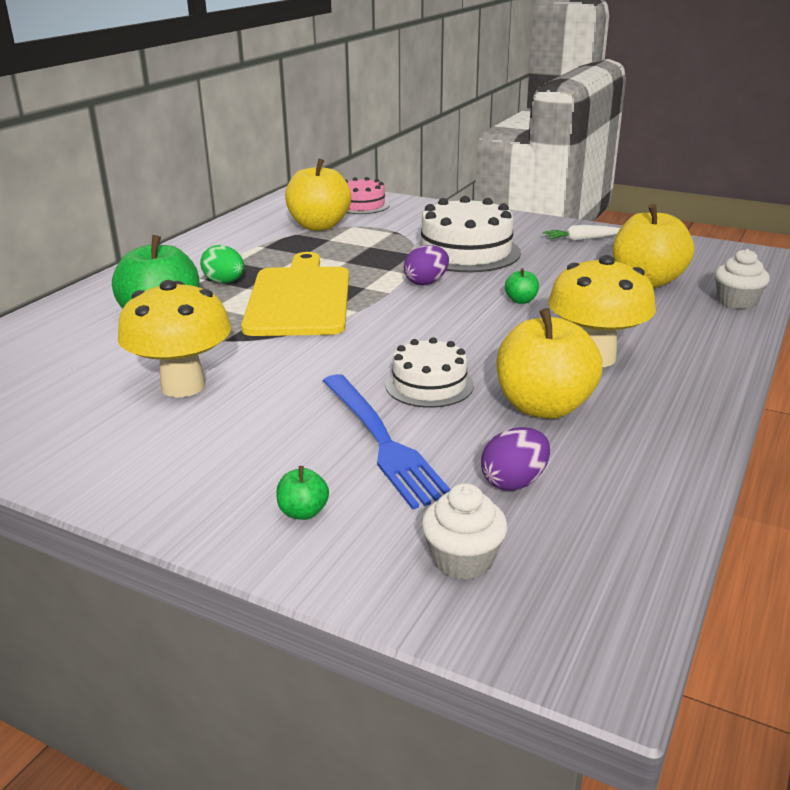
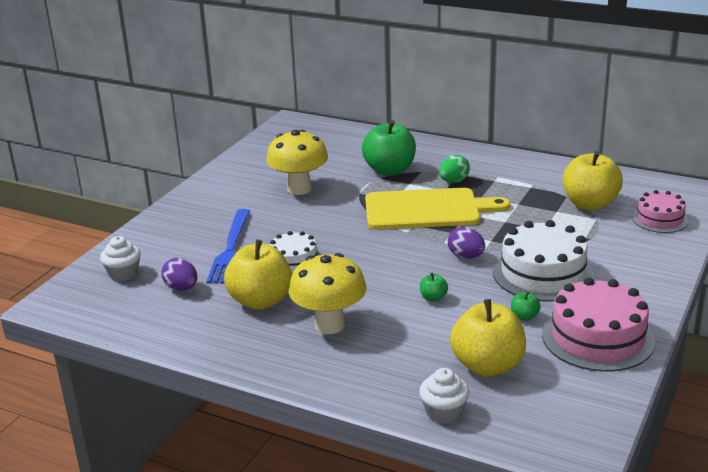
camera: 90 degrees right, 0 degrees up
green apple [276,466,329,520] -> green apple moved to [511,291,541,321]
blue fork [323,374,450,510] -> blue fork turned 60 degrees counterclockwise [206,209,250,284]
white carrot [543,225,620,242] -> pink cake [542,277,655,372]

